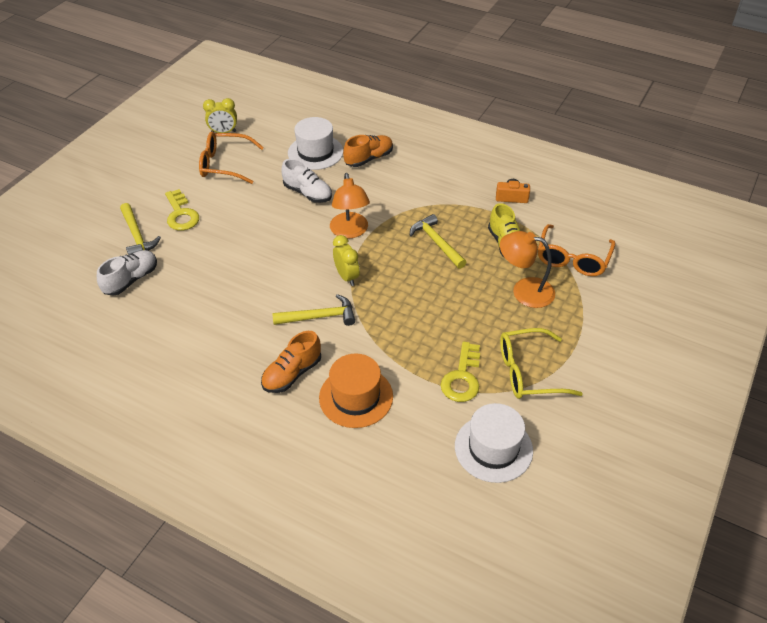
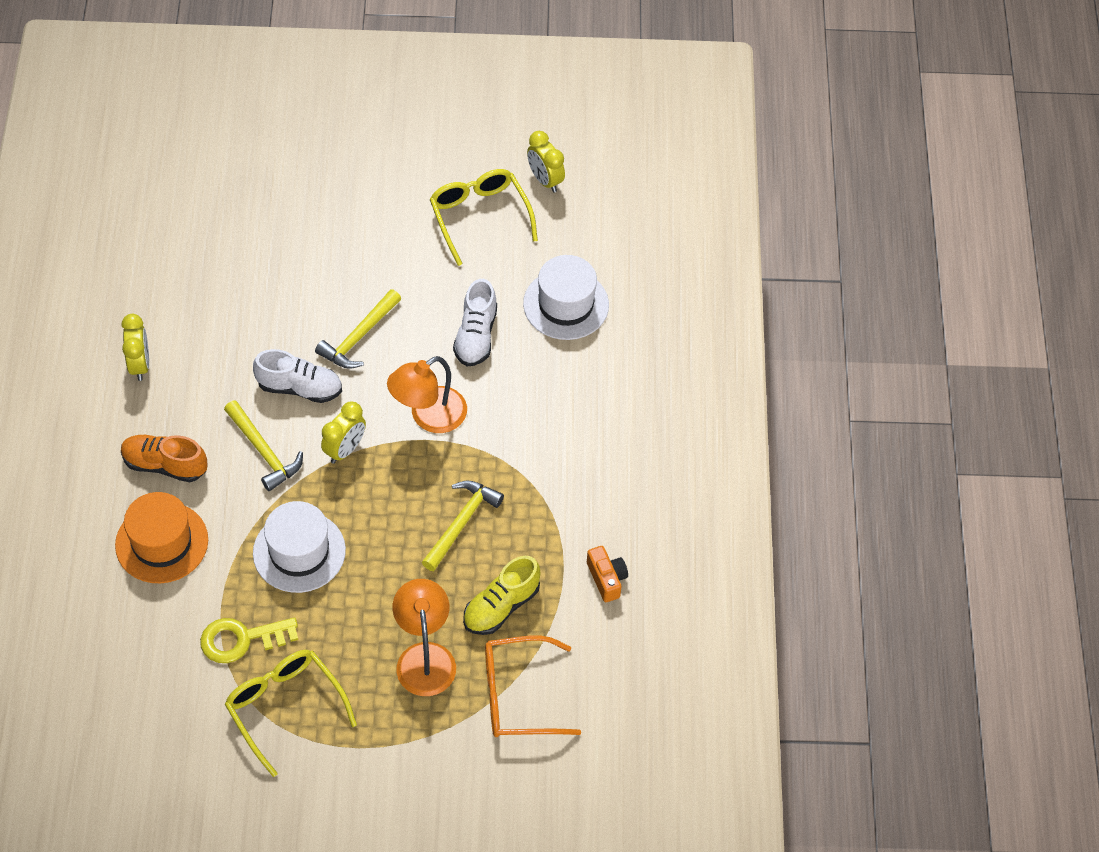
camera: 60 degrees right, 10 degrees up
white shoe [97,250,157,296] -> white shoe moved to [253,349,342,403]
yellow hammer [120,203,161,255] -> yellow hammer moved to [315,289,401,369]
yellow key [165,189,199,231] -> none
orange glasses [199,132,264,184] -> yellow glasses [429,169,538,266]
orange shoe [343,135,393,167] -> none
white hat [455,403,533,483] -> white hat moved to [253,501,346,593]
none -> yellow clock [121,314,149,381]

